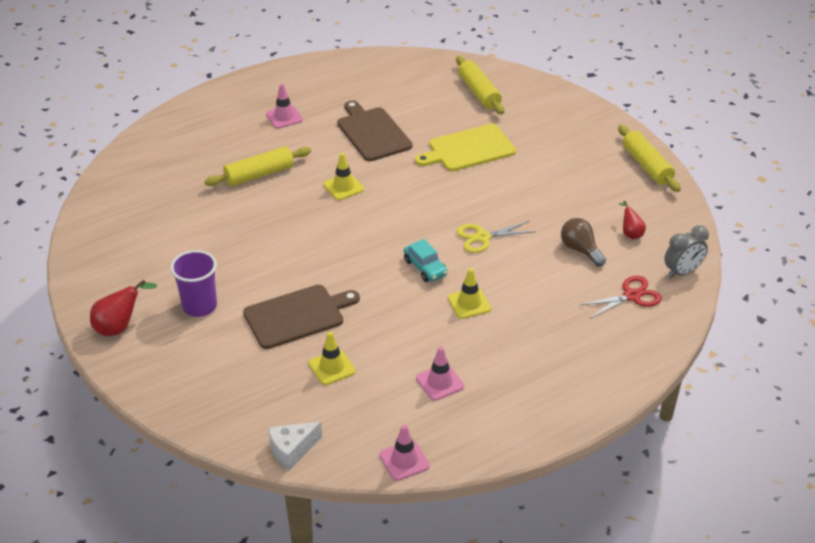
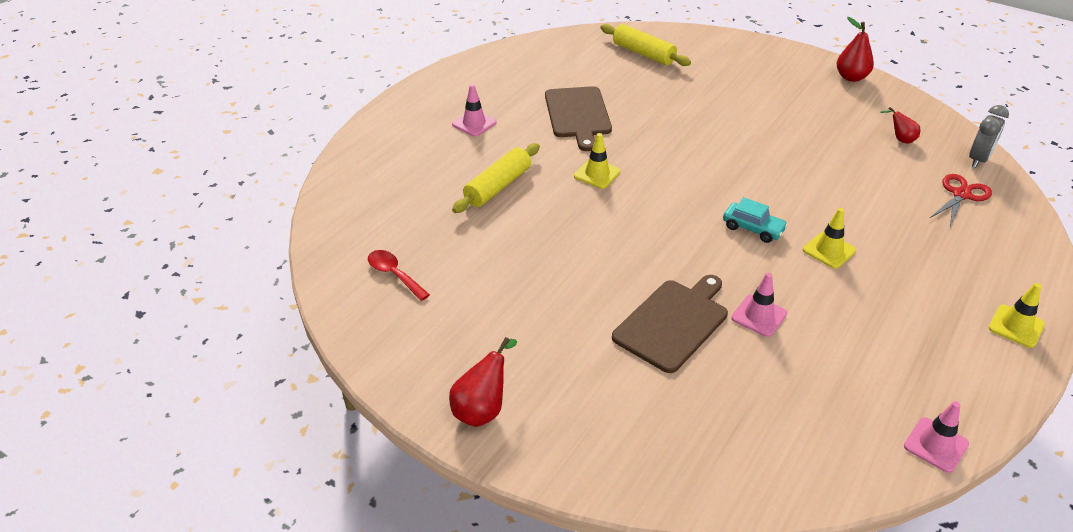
camera: 25 degrees left, 0 degrees up
purple cup [170,250,217,317] -> none
white cheese [268,422,322,470] -> none
yellow traffic cone [309,332,356,385] -> yellow traffic cone moved to [989,283,1045,348]
brown cutting board [337,100,412,161] -> brown cutting board turned 135 degrees counterclockwise [545,86,612,151]
yellow cutting board [415,124,516,171] -> none
pink traffic cone [416,346,464,401] -> pink traffic cone moved to [731,273,787,337]
yellow scissors [456,221,536,253] -> none
brown light bulb [561,218,606,266] -> none
yellow rolling pin [618,125,681,192] -> red pear [837,17,874,82]
none -> red spoon [368,250,430,301]

